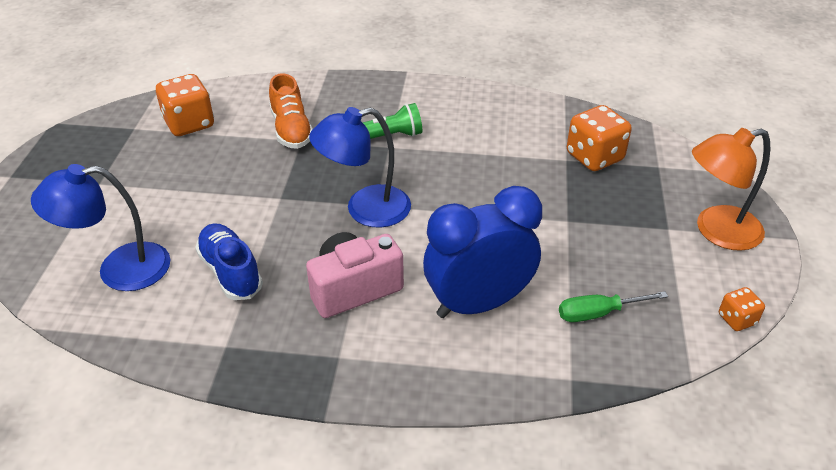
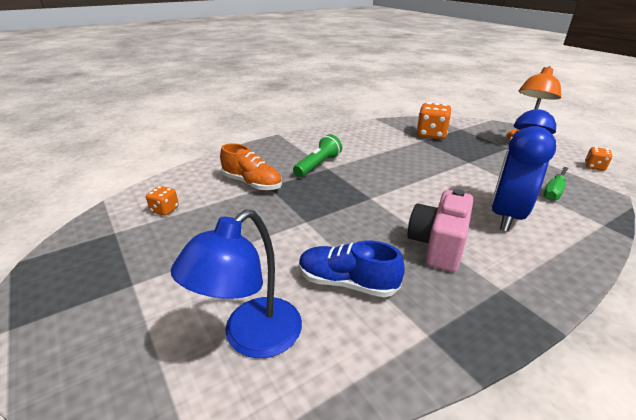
camera: 40 degrees left, 10 degrees down
orange dice [156,74,214,136] -> orange dice [146,186,179,216], size x0.54
blue lamp [309,107,411,228] -> none

